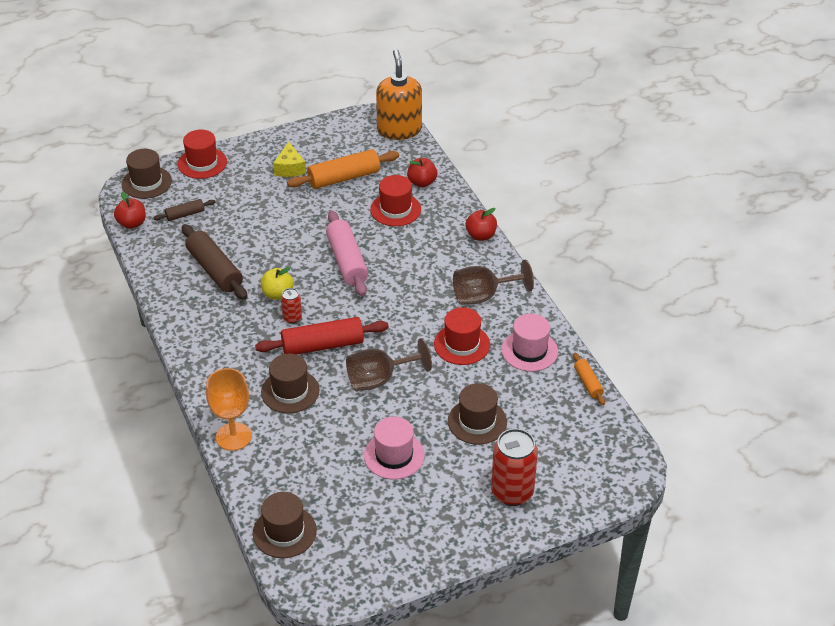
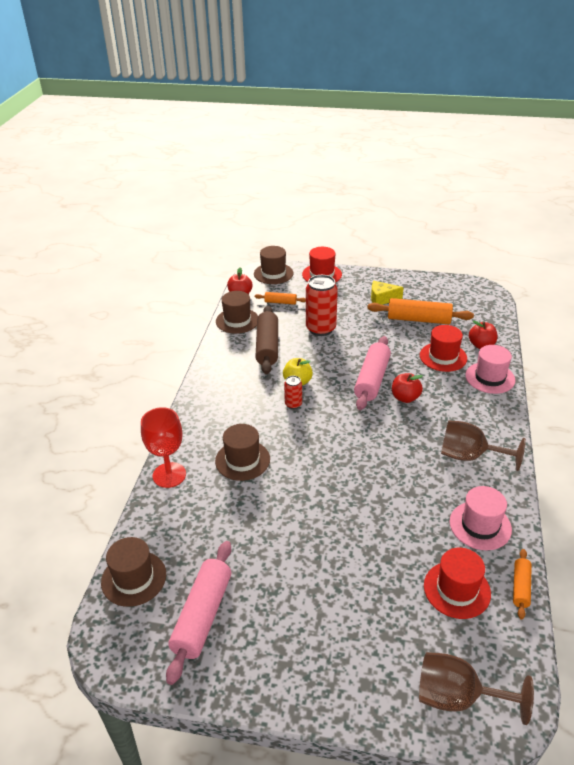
camera: 35 degrees right, 5 degrees down
brown rolling pin [153,199,215,221] -> orange rolling pin [255,292,306,305]
orange goblet [206,368,252,451] -> red goblet [141,407,186,488]
red rolling pin [255,317,389,355] -> none
yellow cheese [273,142,306,177] -> yellow cheese turned 60 degrees clockwise [371,281,404,305]
brown goblet [346,338,432,391] -> brown goblet moved to [419,652,534,725]
pink hat [364,417,425,479] -> pink hat moved to [465,345,515,394]
orange soap dispenser [376,49,422,140] -> none
red hat [434,307,490,365] -> red hat moved to [424,548,491,619]
brown hat [448,383,507,445] -> brown hat moved to [216,291,258,334]
red apple [466,208,497,241] -> red apple moved to [392,373,423,403]
red can [491,429,538,506] -> red can moved to [306,275,338,336]
none -> pink rolling pin [166,541,231,685]

